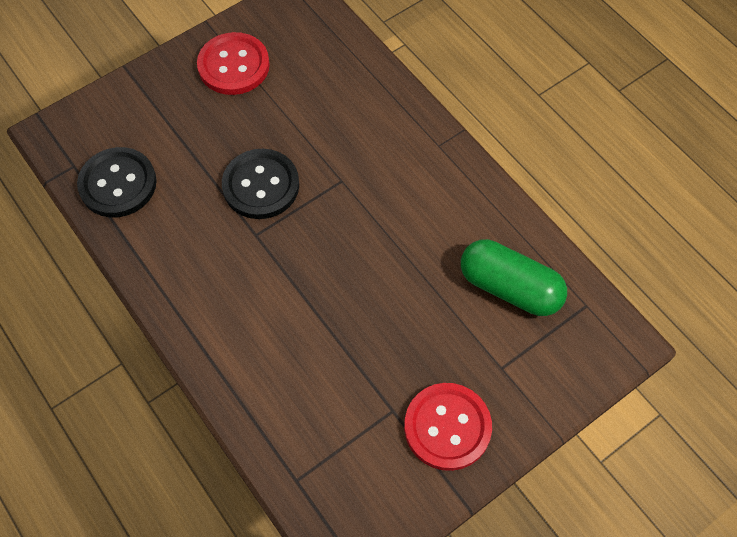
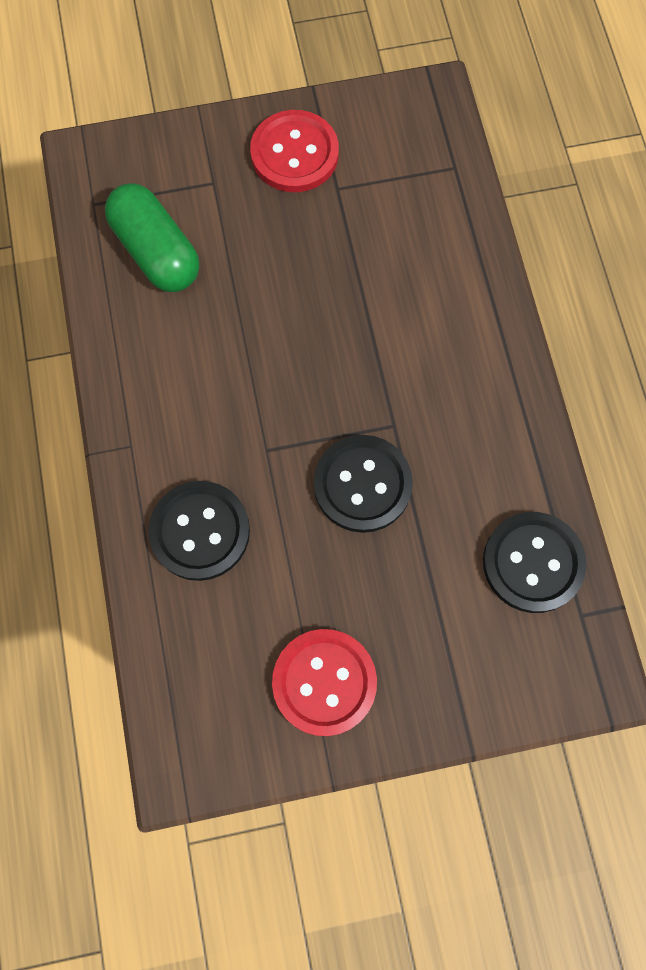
camera: 155 degrees left, 10 degrees up
none -> black button [148,481,250,581]

